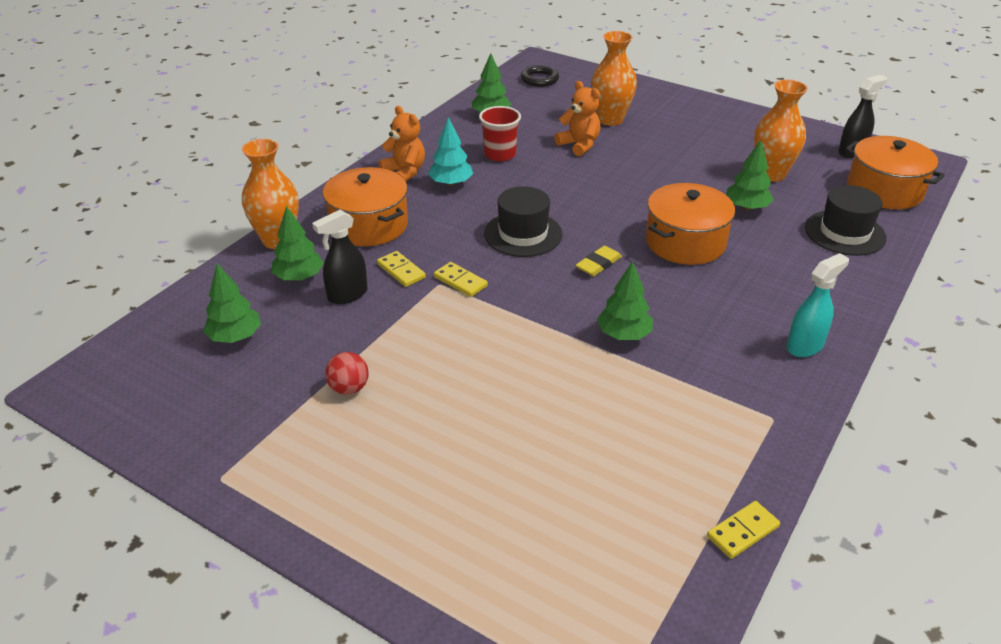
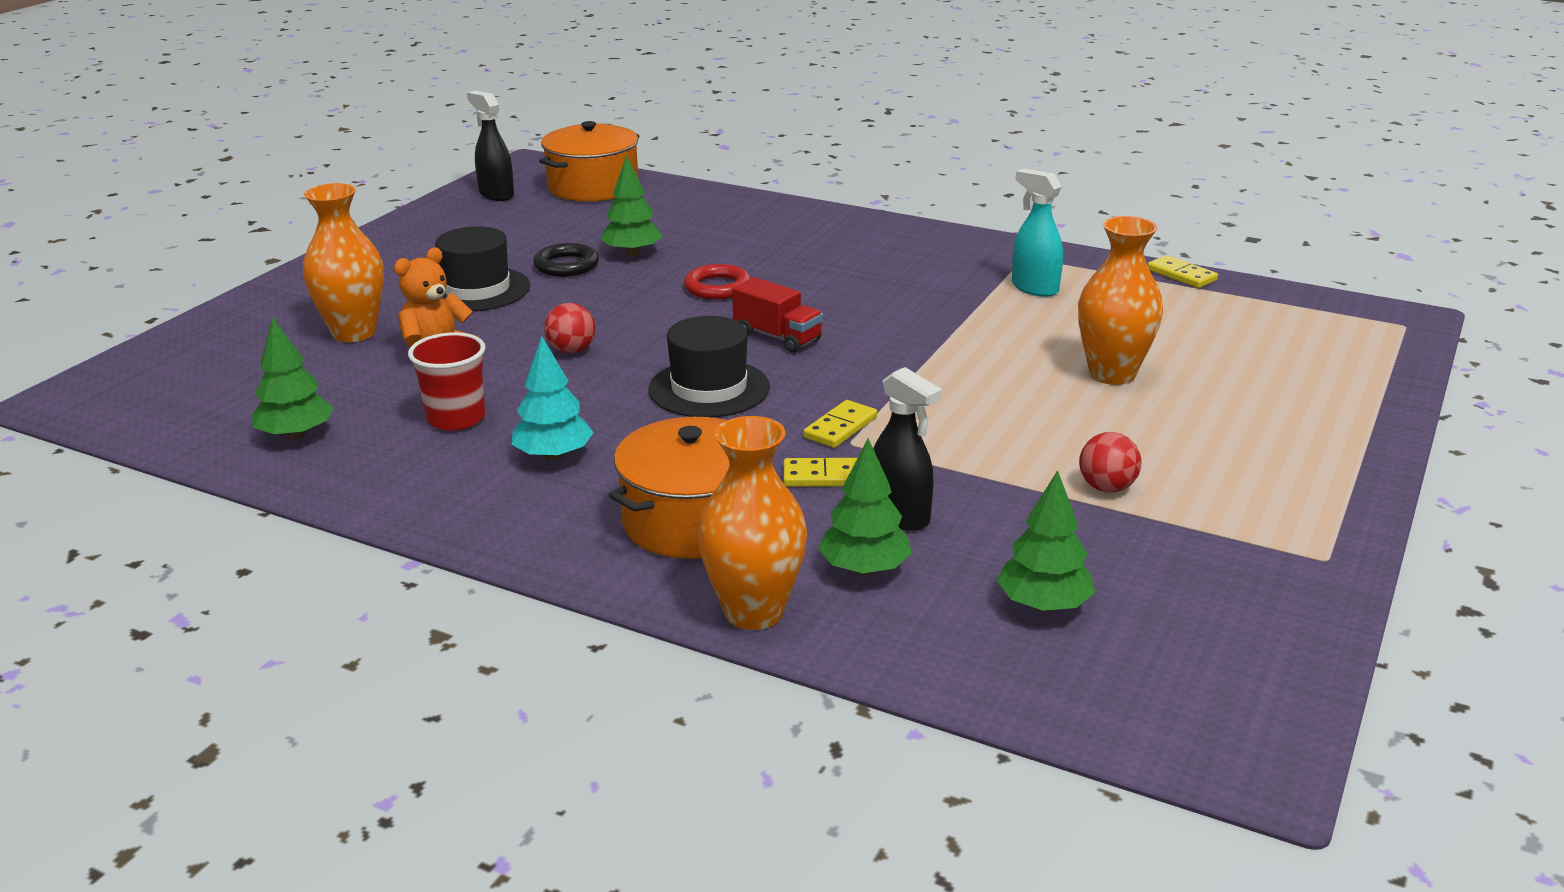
camera: 95 degrees left, 10 degrees down
yellow domino [377,251,426,287] -> yellow domino turned 45 degrees clockwise [783,458,857,487]
orange teddy bear [379,106,425,181] -> none
black ring [521,65,559,87] -> black ring moved to [533,243,599,277]
yellow eraser [576,246,622,276] -> red truck [732,277,823,353]
green tree [597,261,653,340] -> none
orange pot [646,183,735,265] -> red ring [684,264,751,300]
orange vase [754,80,808,182] -> orange vase moved to [1078,216,1163,385]
turquoise spray bottle [787,253,849,357] -> turquoise spray bottle moved to [1012,169,1063,297]
black hat [805,185,887,256] -> black hat moved to [435,226,530,312]
none -> red ball [544,303,595,354]

